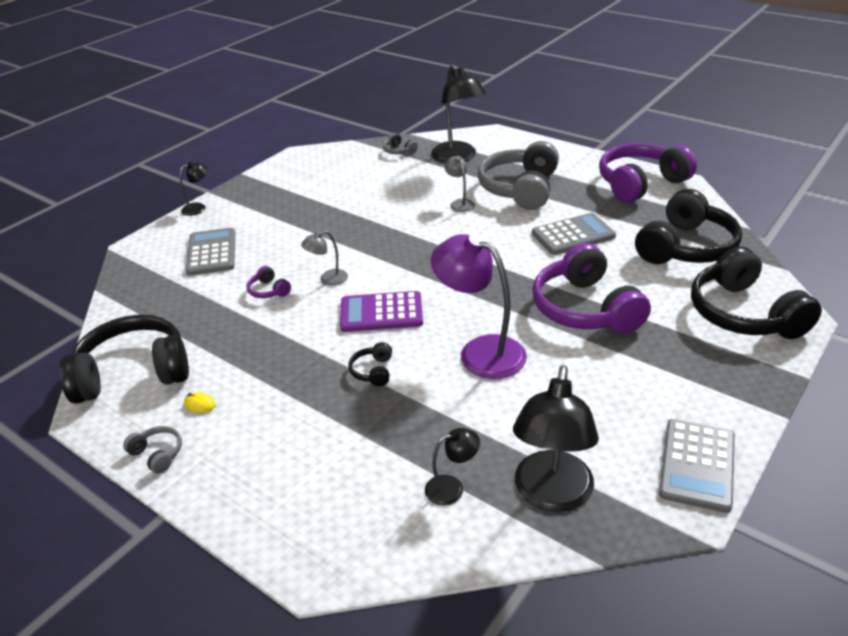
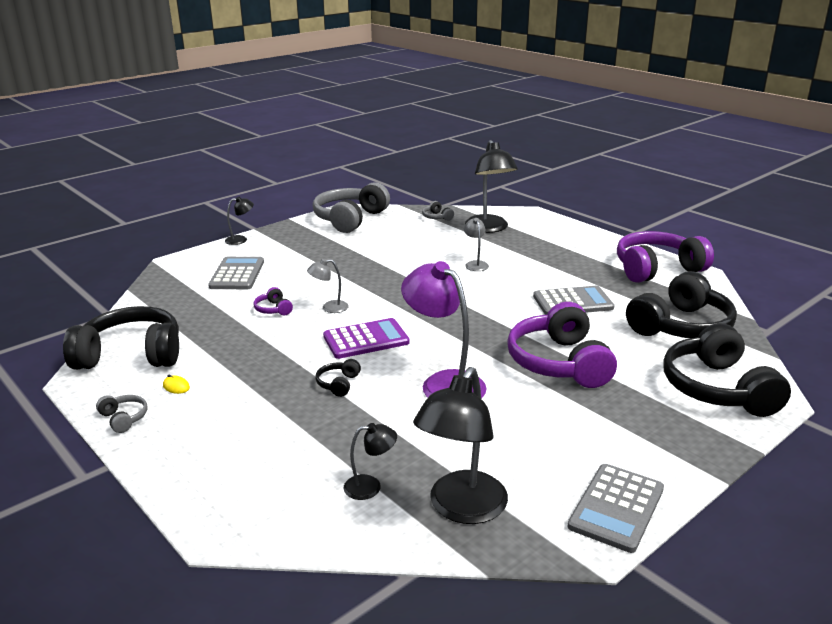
camera: 10 degrees right, 10 degrees down
purple calculator [340,291,423,332] -> purple calculator turned 150 degrees clockwise [323,318,410,359]
grey headphones [478,141,559,210] -> grey headphones moved to [313,182,390,233]

